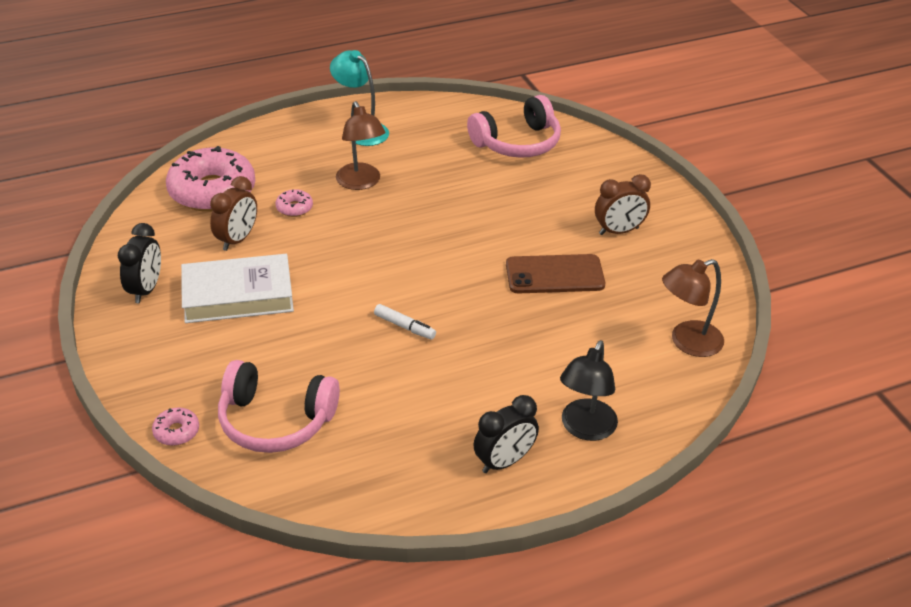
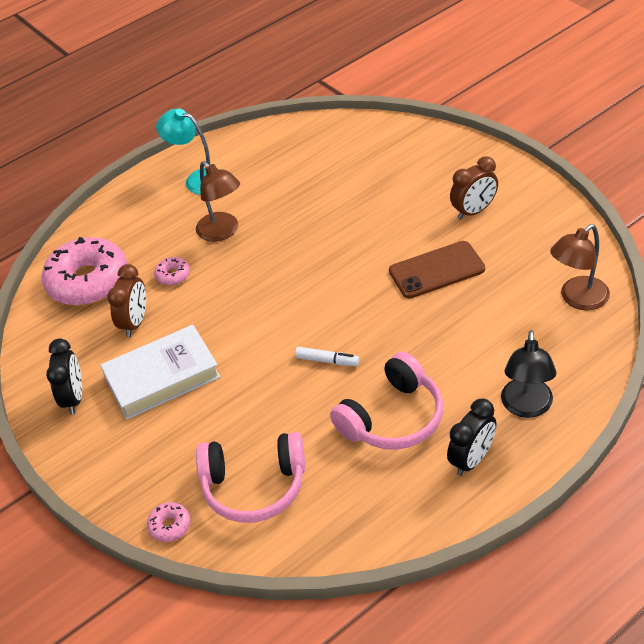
camera: 10 degrees left, 5 degrees up
pink headphones [467,95,561,158] -> pink headphones moved to [330,352,443,450]

